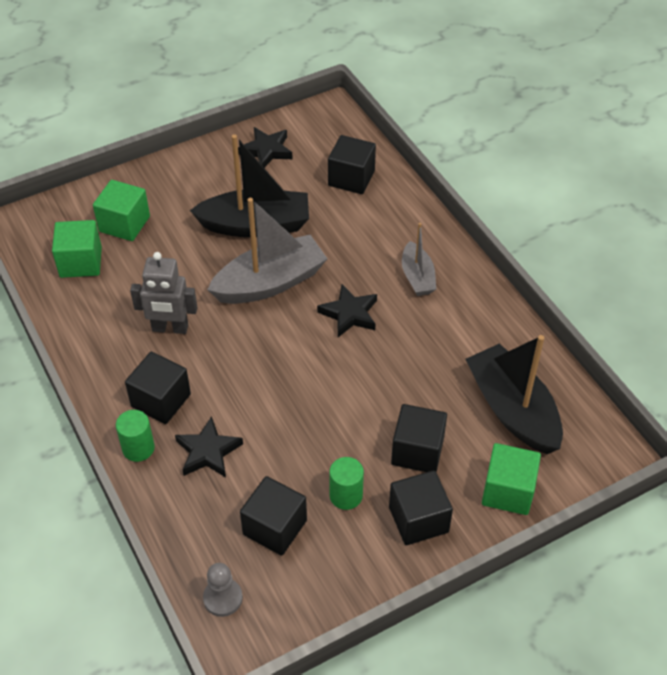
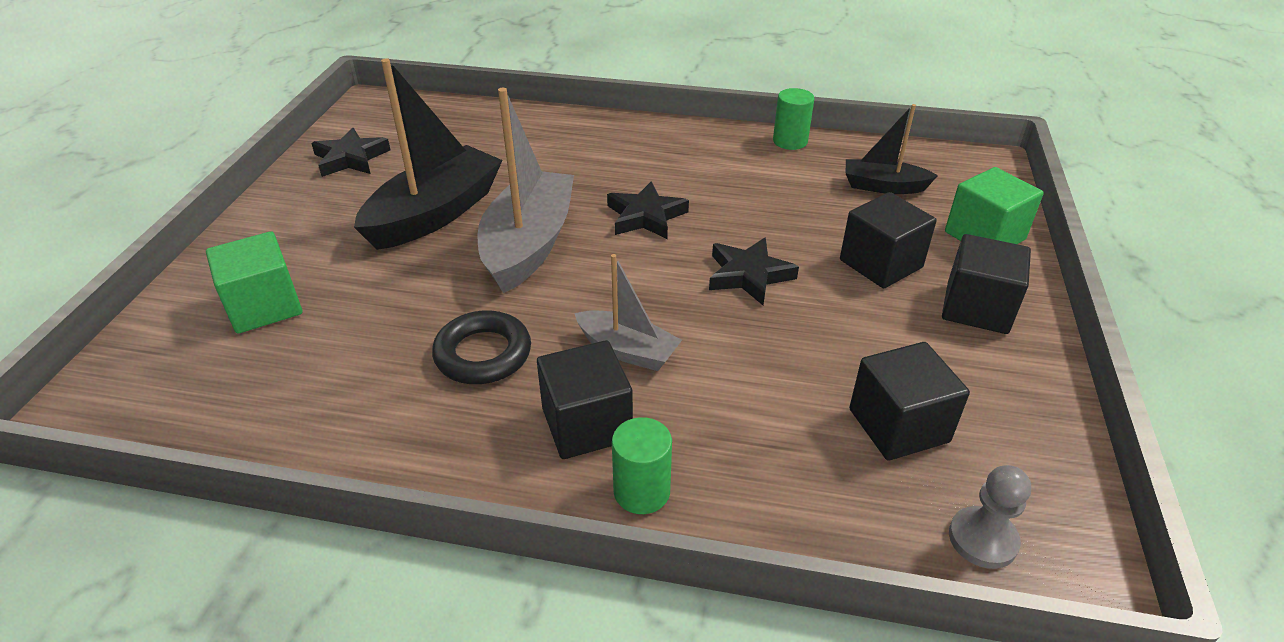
camera: 50 degrees left, 10 degrees down
green cube [52,220,102,278] -> none
grey robot [130,252,197,334] -> black ring [432,310,531,384]
black star [175,416,243,477] -> black star moved to [709,238,799,305]
black cube [328,135,376,194] -> none
green cylinder [329,457,364,510] -> green cylinder moved to [773,88,814,150]
grey boat [402,223,436,296] -> grey boat moved to [574,254,682,371]
black boat [465,335,563,454] -> black boat [845,104,938,194], size x0.56

